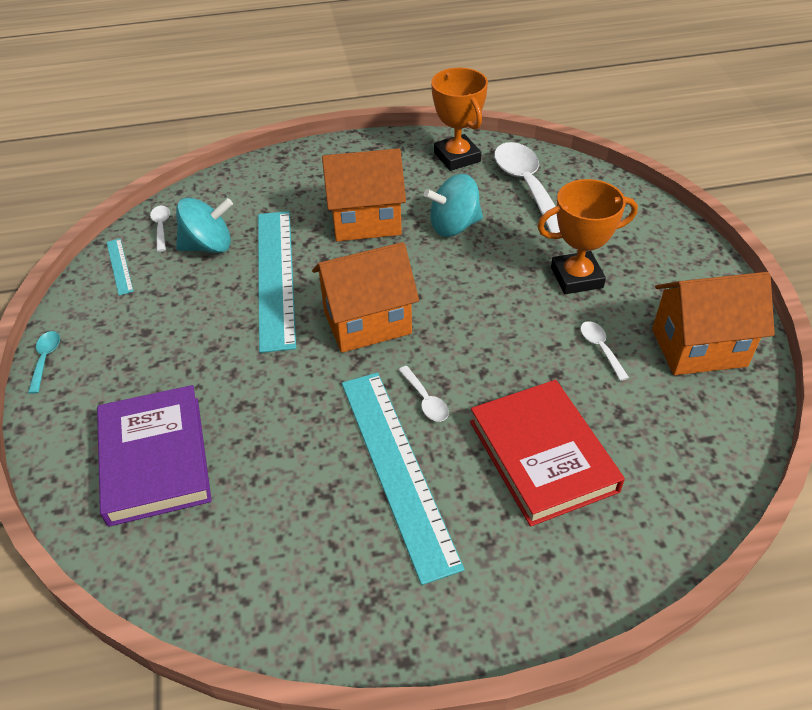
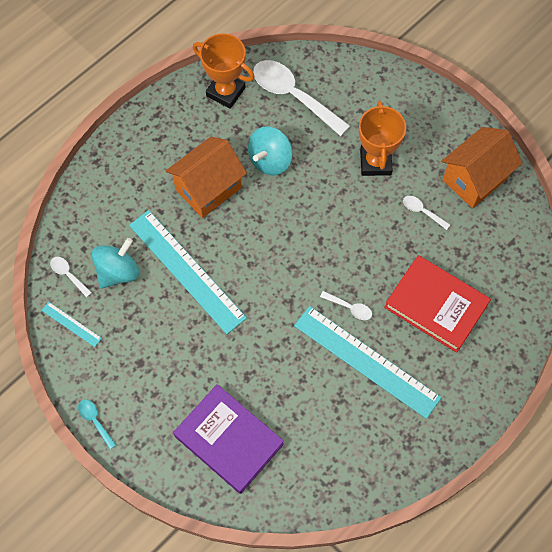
camera: 35 degrees left, 20 degrees up
orange house [312,242,419,353] -> none
orange trophy [537,179,638,294] -> orange trophy turned 45 degrees counterclockwise [359,101,406,176]

